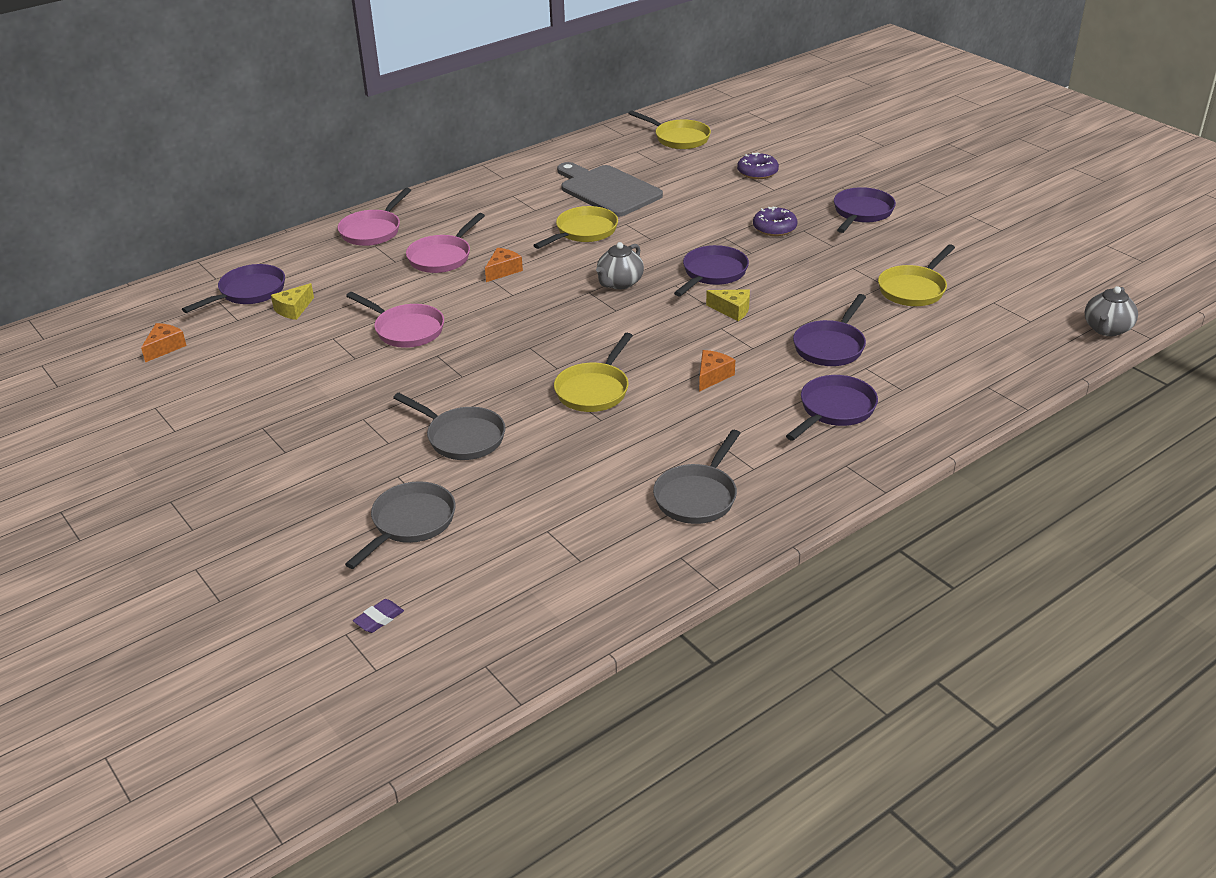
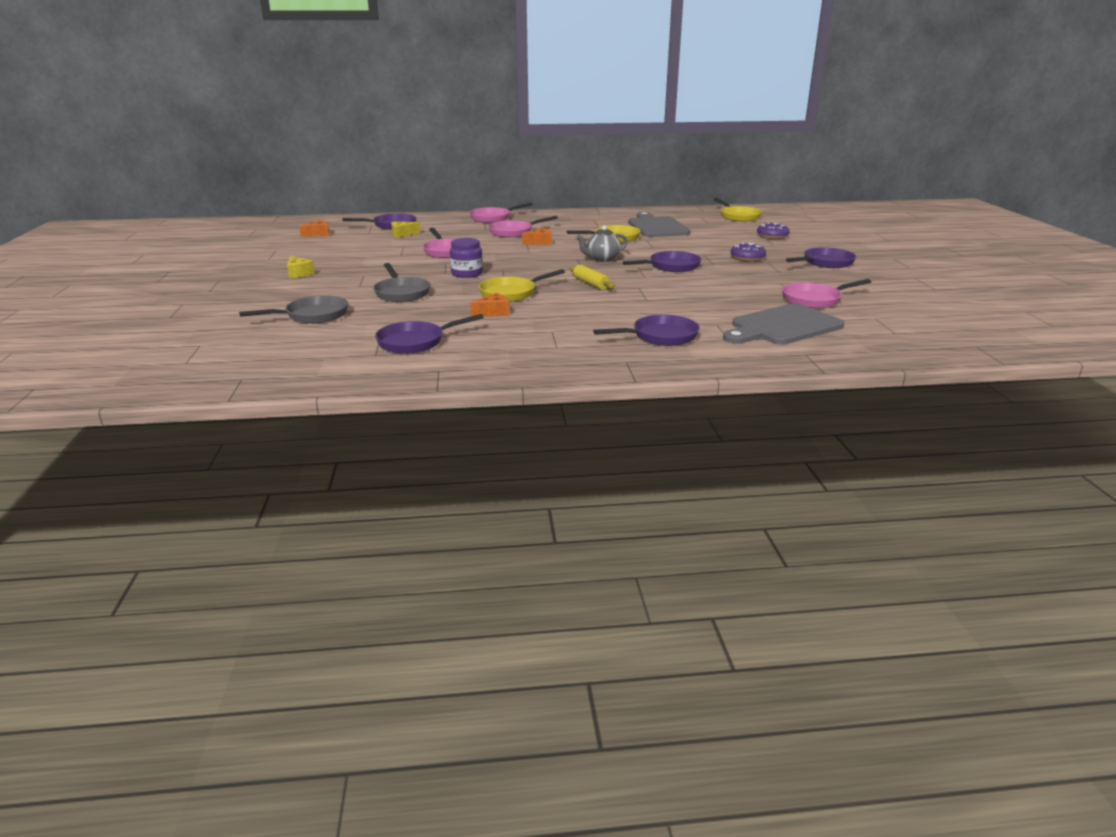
camera: 30 degrees right, 10 degrees down
purple eraser [353,599,404,633] -> none
grey pan [653,430,740,524] -> none
orange cheese [699,350,735,392] -> orange cheese moved to [470,293,509,317]
yellow cheese [706,289,750,321] -> yellow cheese moved to [287,256,315,278]
purple pan [793,294,866,366] -> purple pan moved to [375,314,484,354]
yellow pan [878,244,955,306] -> pink pan [782,279,871,309]
grey teapot [1085,286,1138,336] -> none
none -> purple jar [450,238,483,278]
none -> yellow rolling pin [569,265,615,290]
none -> grey cutting board [723,303,844,345]

